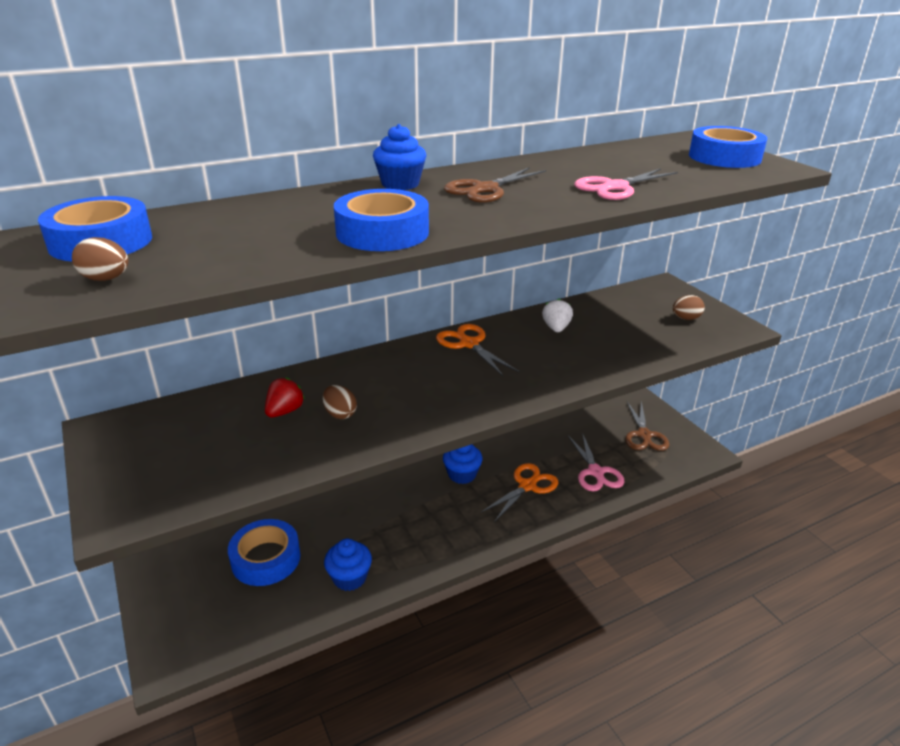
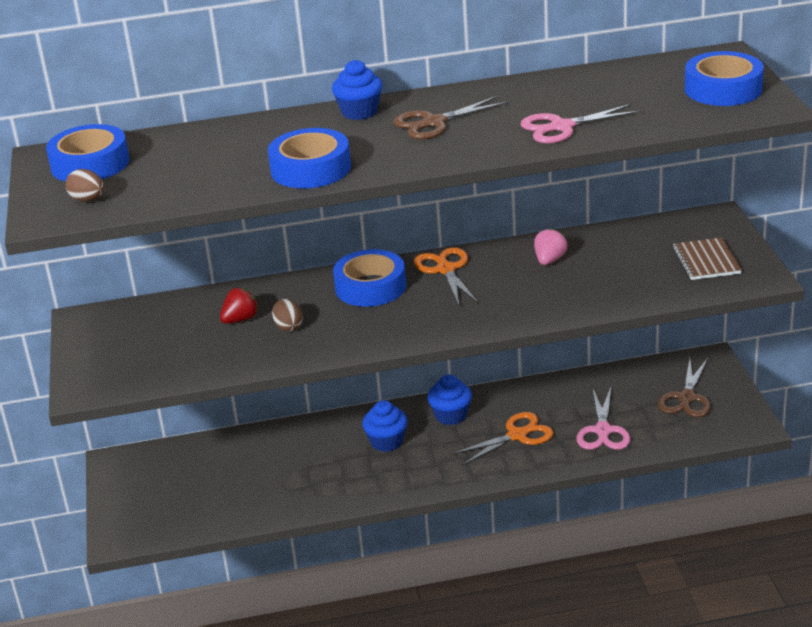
camera: 20 degrees right, 0 degrees up
blue tape [228,519,300,586] -> blue tape moved to [333,249,406,307]
blue cupcake [324,539,372,591] -> blue cupcake moved to [362,400,408,452]
white strawberry [542,299,573,332] -> pink strawberry [534,228,567,265]
brown egg [673,295,705,320] -> brown notebook [673,237,742,280]

